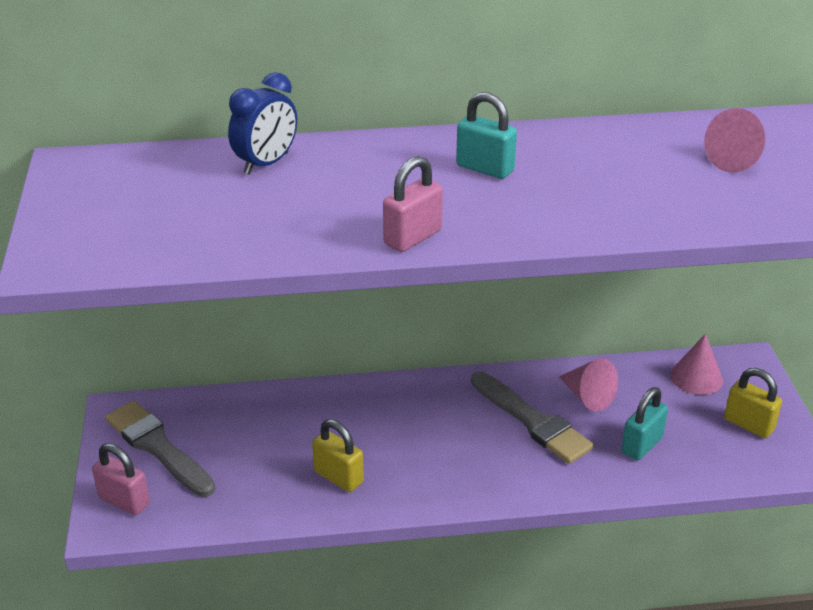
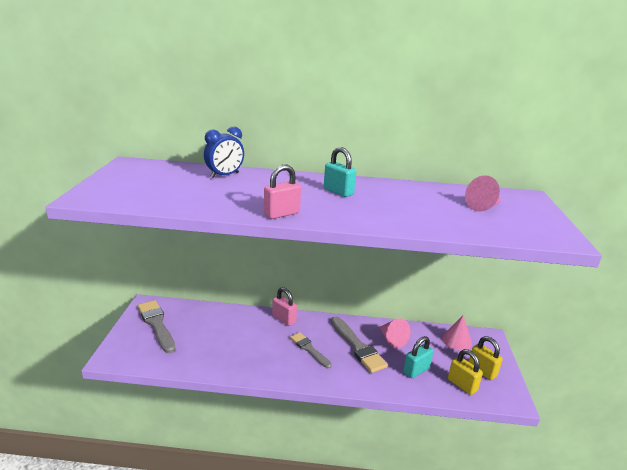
camera: 10 degrees right, 10 degrees down
pink padlock [92,443,150,515] -> pink padlock moved to [272,287,297,326]
yellow padlock [312,419,364,492] -> yellow padlock moved to [448,349,483,395]
none -> grey brush [290,332,332,369]

